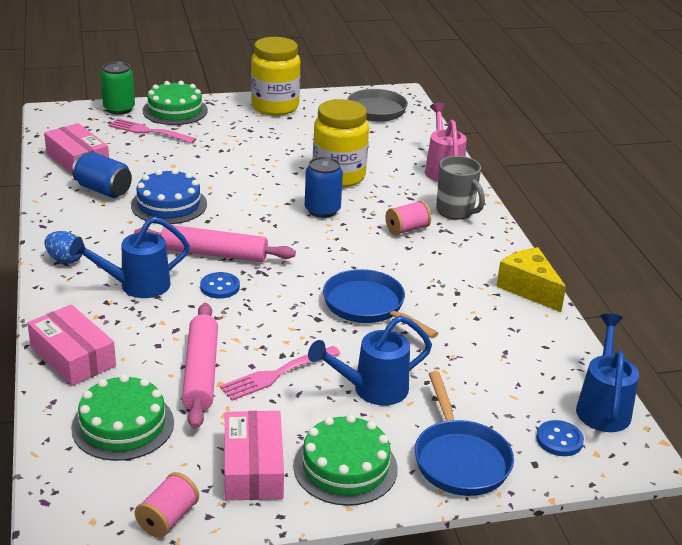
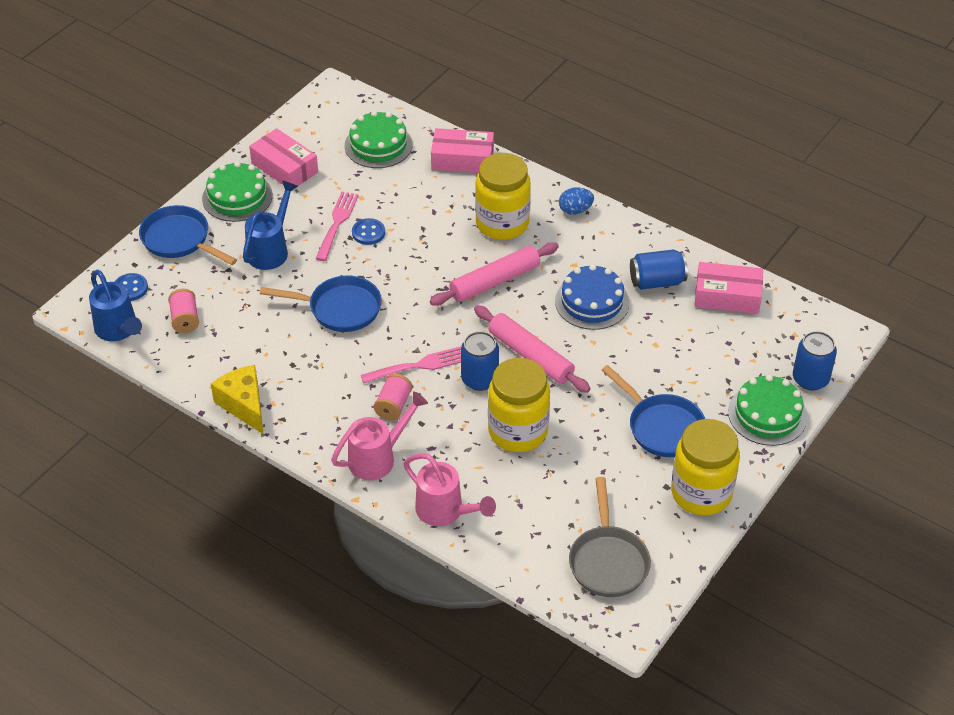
camera: 140 degrees right, 15 degrees up
blue watering can [69,217,190,298] -> yellow jar [475,153,531,240]
green can [101,61,135,115] -> blue can [793,331,837,390]
pink fork [108,118,196,144] -> pink fork moved to [361,346,461,383]
pink spool [135,472,199,538] -> pink spool moved to [168,289,199,333]
pink rolling pin [182,303,218,429] -> pink rolling pin moved to [474,305,591,393]
blue button [200,272,240,299] -> blue button moved to [352,218,385,245]
grey mug [436,156,485,219] -> pink watering can [331,391,428,480]
yellow cheese [496,247,566,312] -> yellow cheese turned 135 degrees counterclockwise [211,365,264,435]
none -> blue pan [602,365,705,457]

